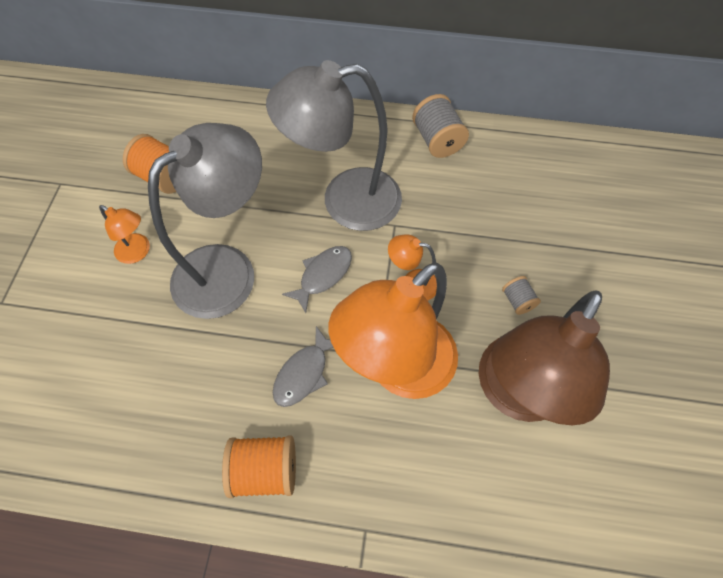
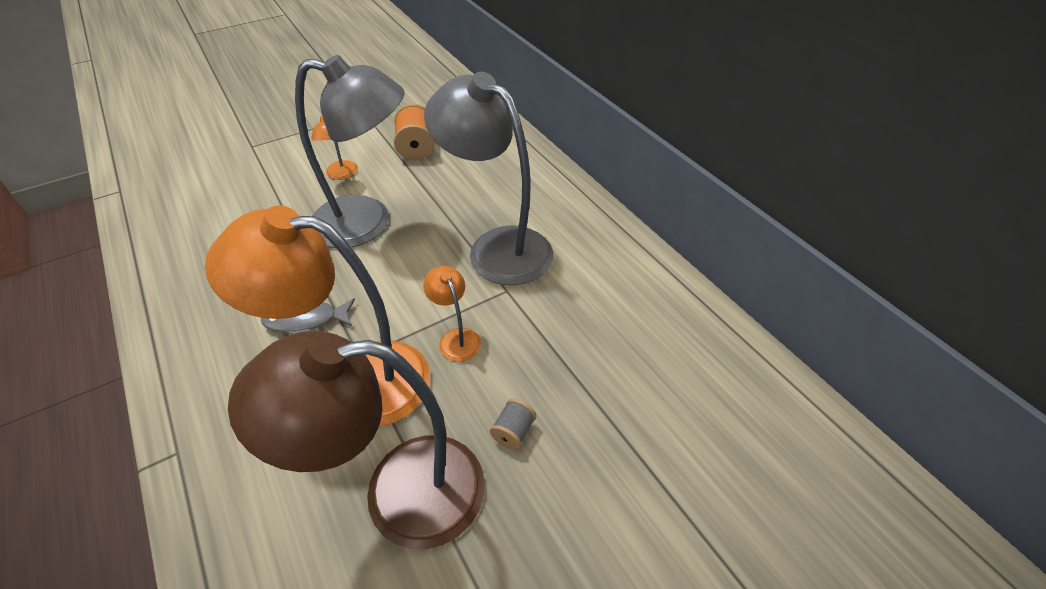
camera: 50 degrees right, 15 degrees down
orange spool [222,435,296,498] -> none
grey fish [282,246,352,313] -> none
grey spool [412,94,469,158] -> none

